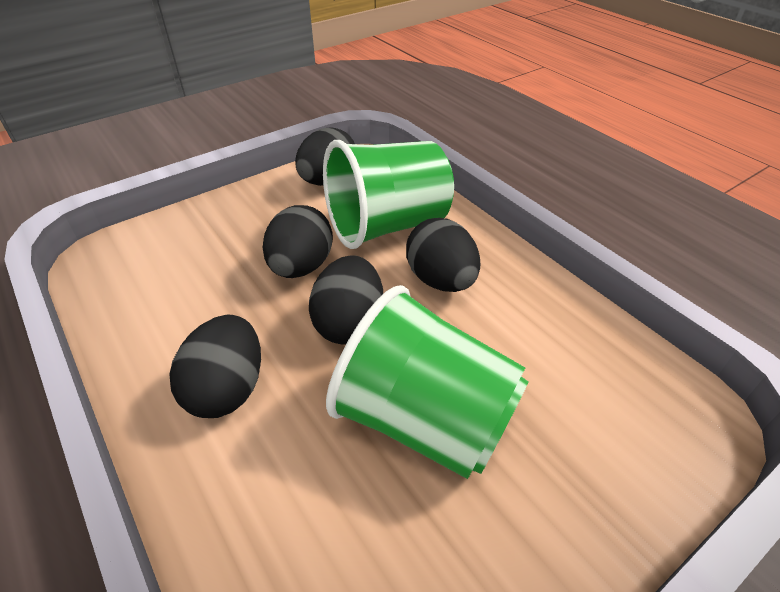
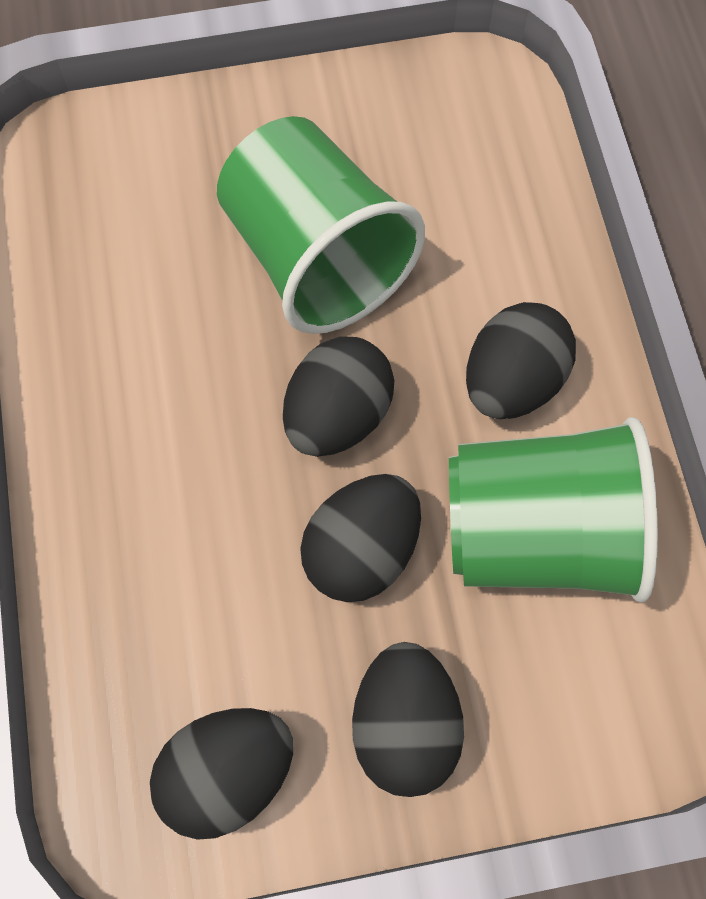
camera: 155 degrees left, 25 degrees up
green cup [323,140,454,249] -> green cup moved to [449,417,658,602]
black egg [406,218,480,292] -> black egg moved to [352,642,464,797]

